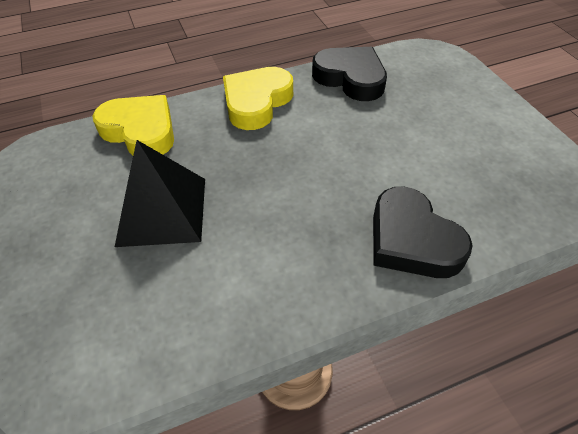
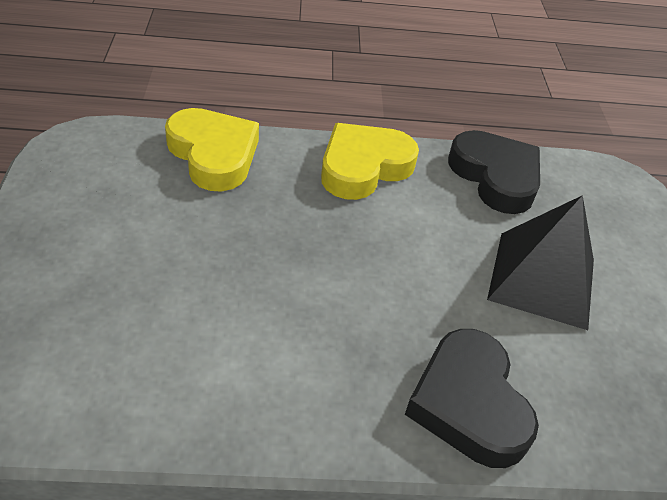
camera: 15 degrees right, 5 degrees down
black pyramid [115,140,205,247] -> black pyramid moved to [487,195,594,330]

